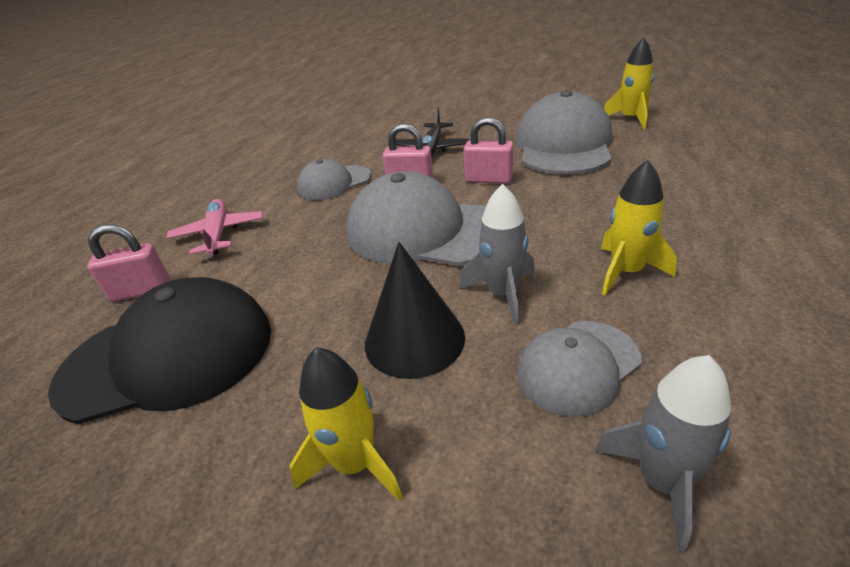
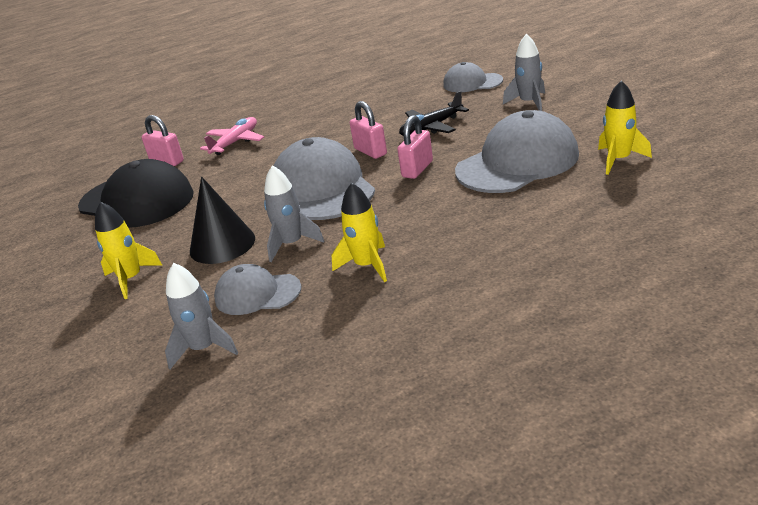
camera: 45 degrees right, 5 degrees down
grey cap [297,159,371,200] -> grey cap moved to [443,62,503,92]
pink padlock [463,117,513,184] -> pink padlock turned 60 degrees clockwise [397,115,433,179]
none -> grey rocket [503,33,545,111]

